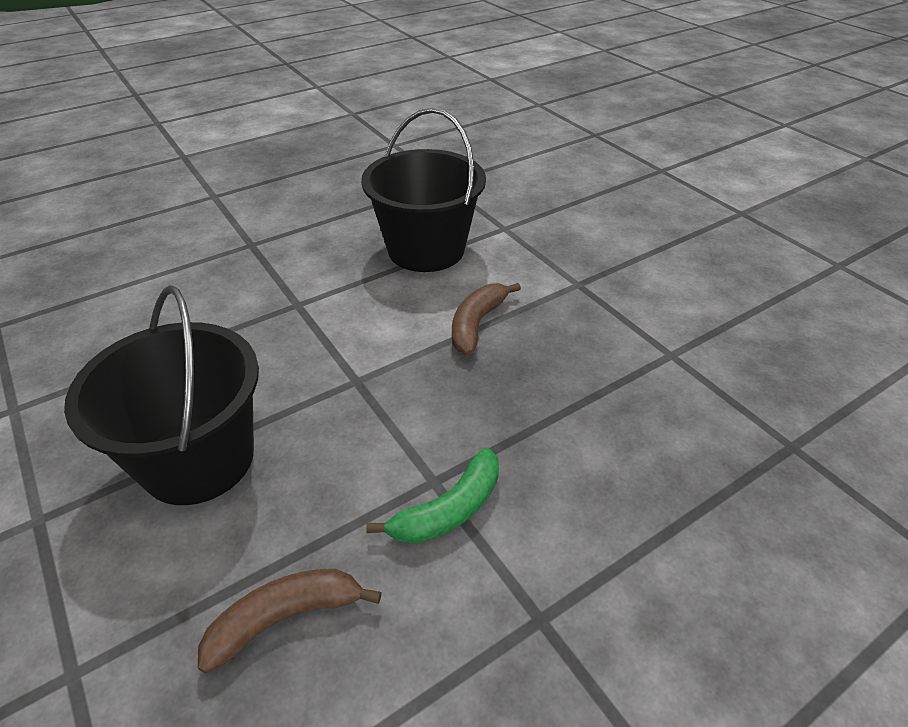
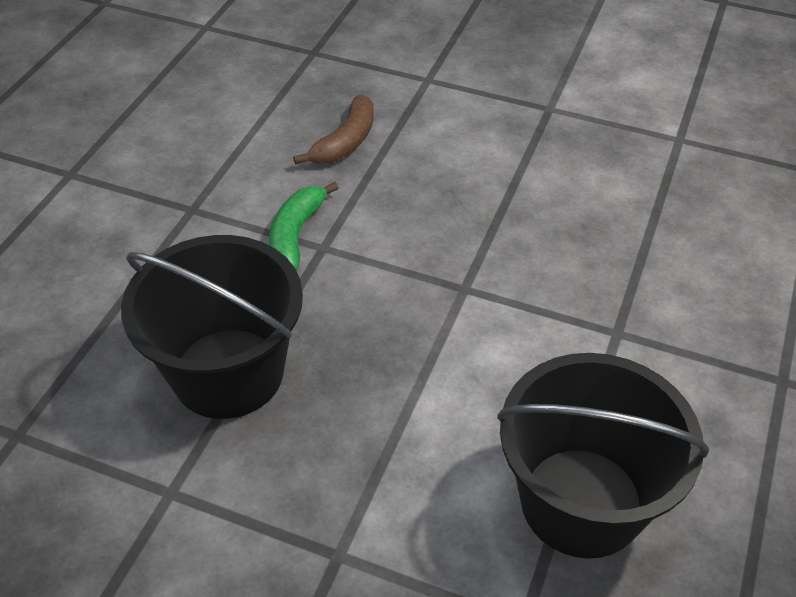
camera: 145 degrees right, 5 degrees up
black bucket [64,285,259,505] -> black bucket moved to [121,235,303,419]
brown banana [452,283,521,355] -> none

